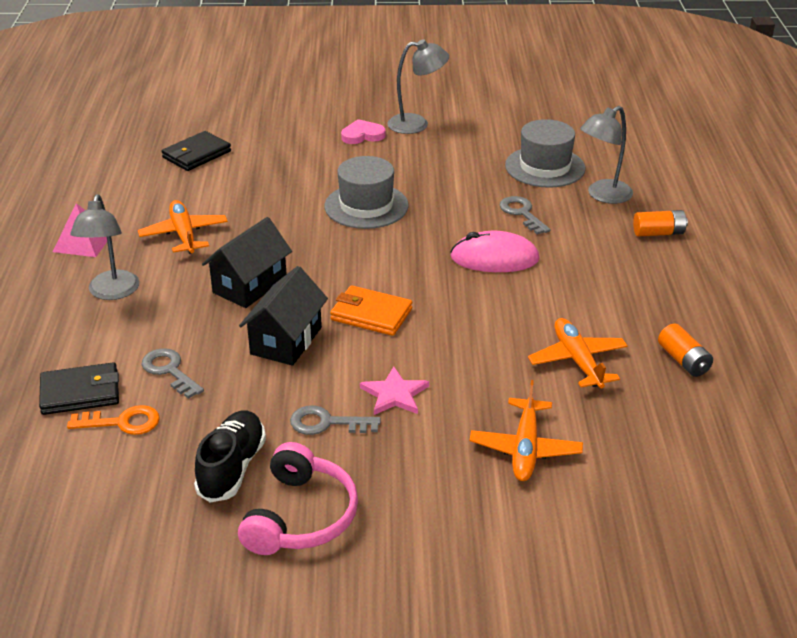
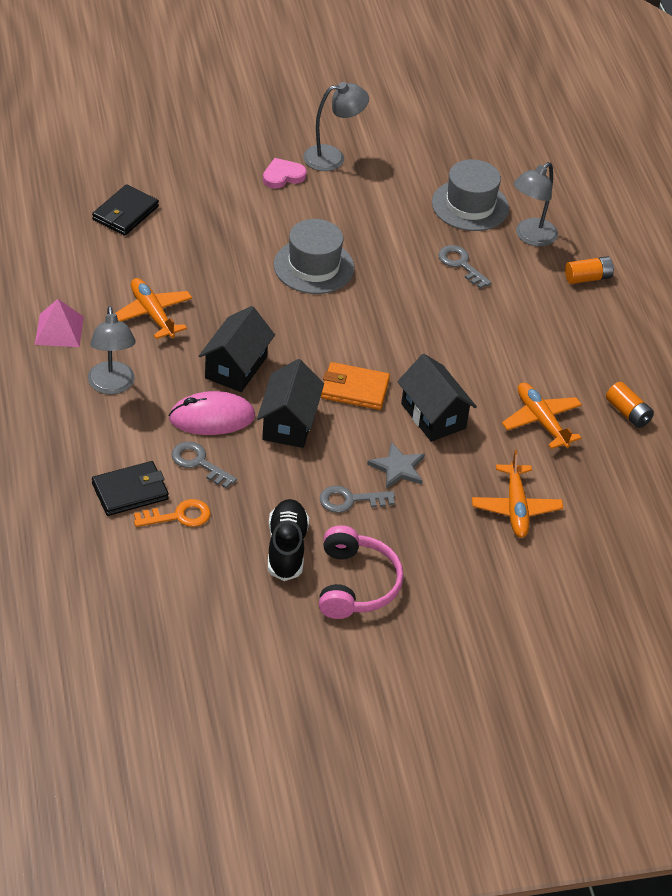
camera: 15 degrees left, 10 degrees up
pink star [360,367,429,415] -> grey star [367,442,425,489]
pink mouse [450,231,540,272] -> pink mouse moved to [168,391,255,435]
none -> black house [397,354,477,442]

